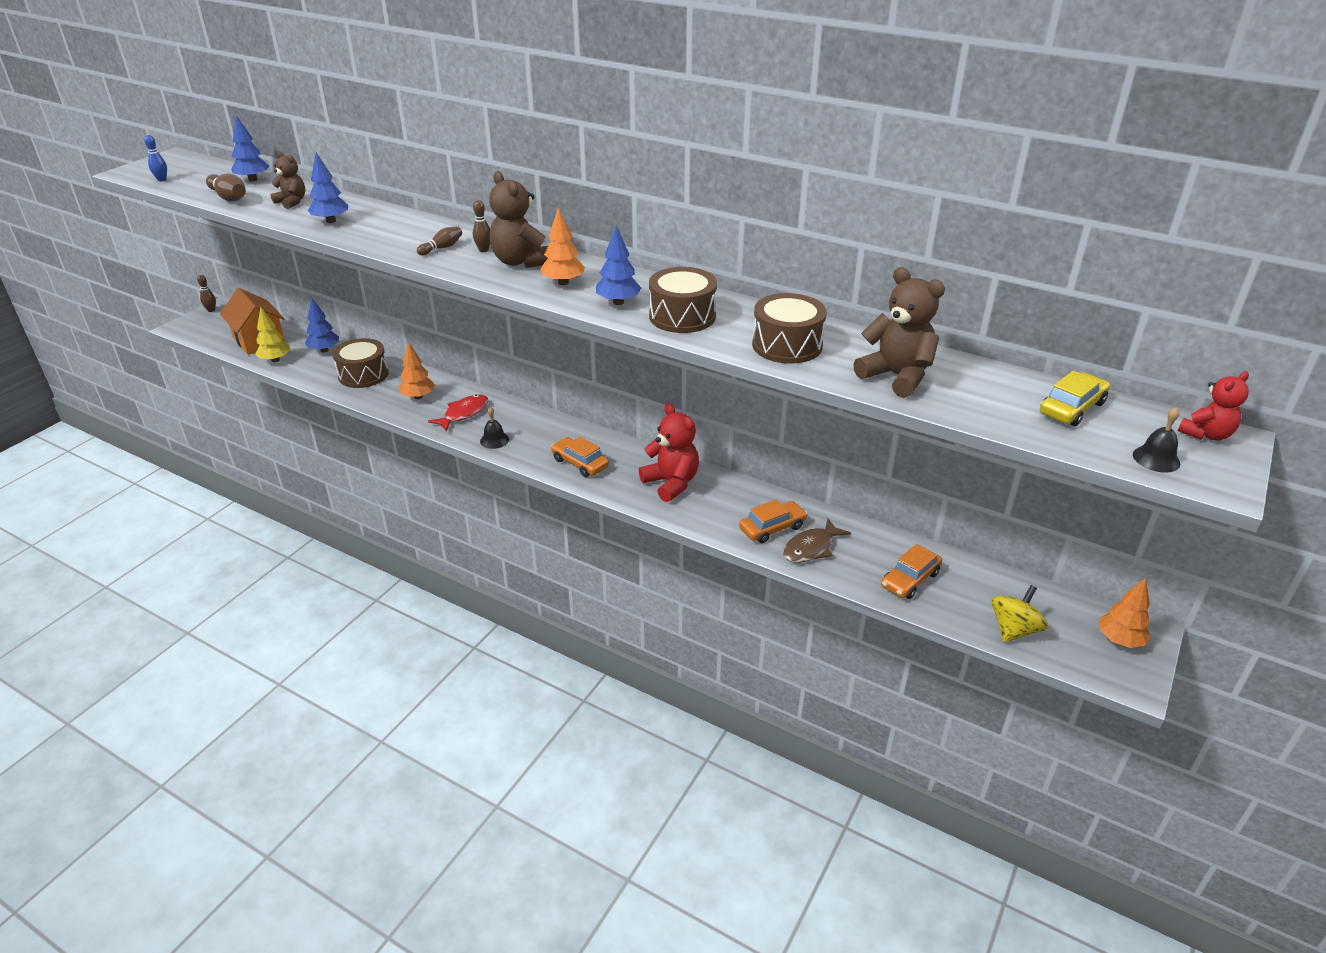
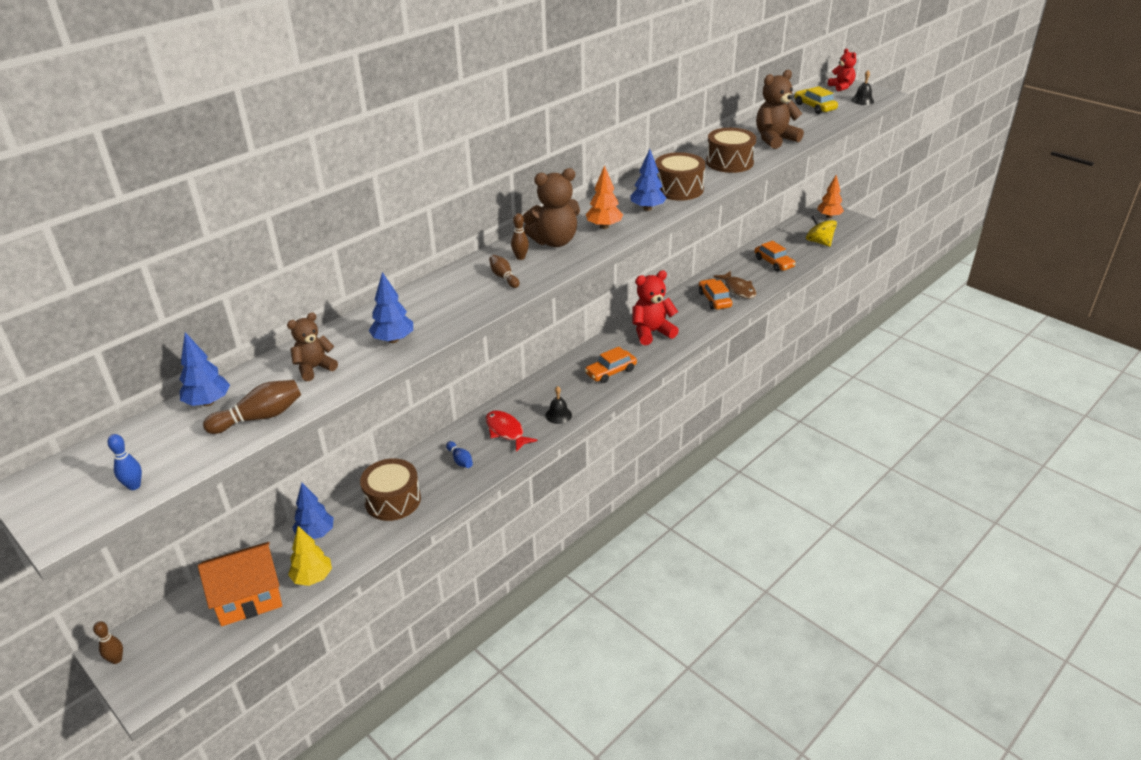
camera: 75 degrees left, 0 degrees up
orange tree [399,342,435,399] -> blue bowling pin [446,441,473,468]

